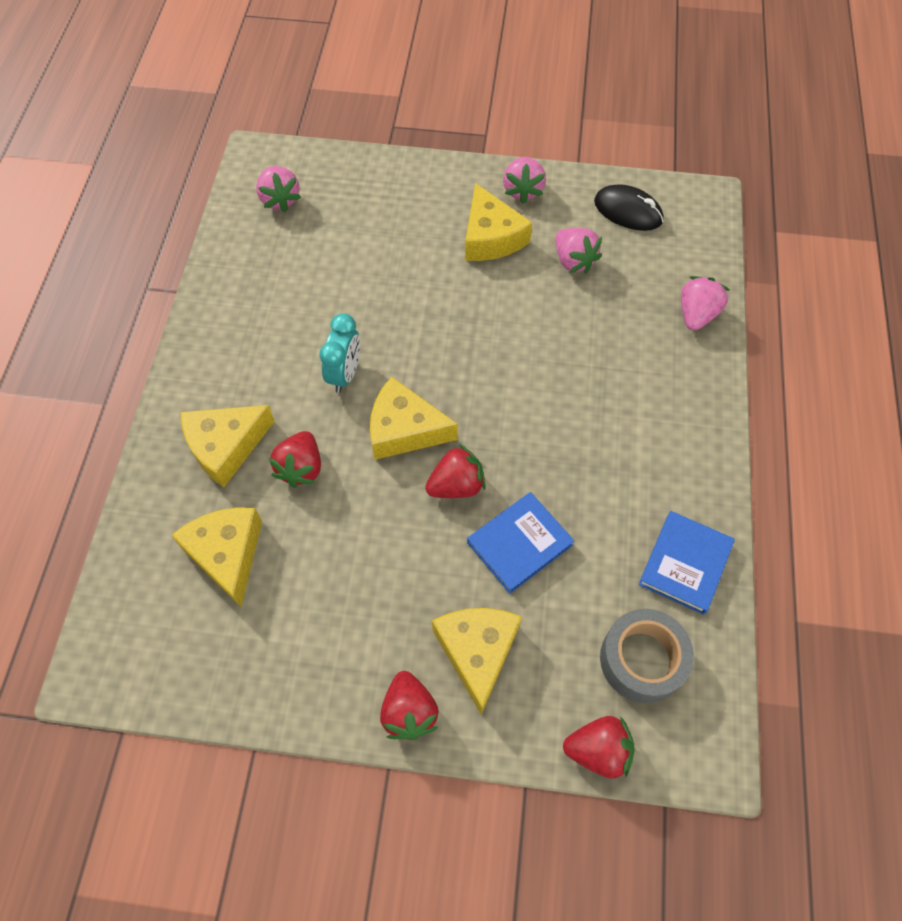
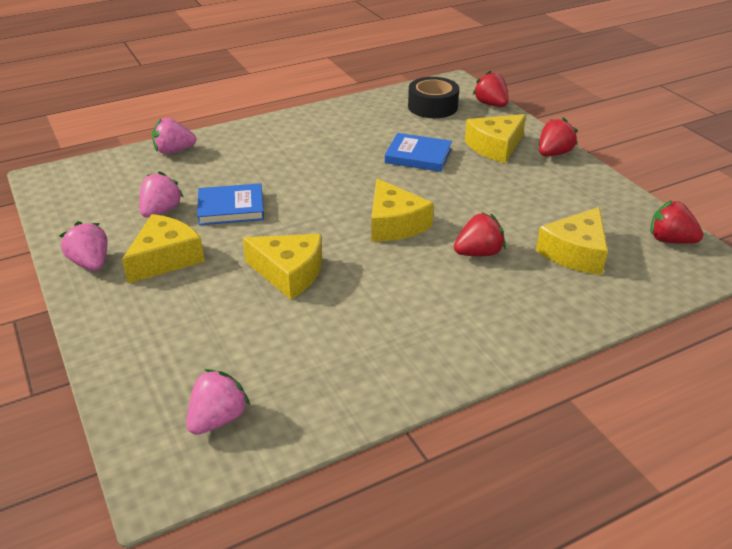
camera: 125 degrees left, 25 degrees down
yellow cheese [181,405,275,487] -> yellow cheese moved to [243,234,322,299]
turquoise clock [320,313,360,393] -> none
red strawberry [425,444,485,498] -> red strawberry moved to [650,200,704,244]
pink strawberry [503,157,546,204] -> pink strawberry turned 90 degrees counterclockwise [59,221,107,271]
black mouse [594,184,663,231] -> none
grey tape [600,609,694,703] -> black tape [408,77,459,118]
blue book [639,511,735,615] -> blue book moved to [197,183,264,225]

